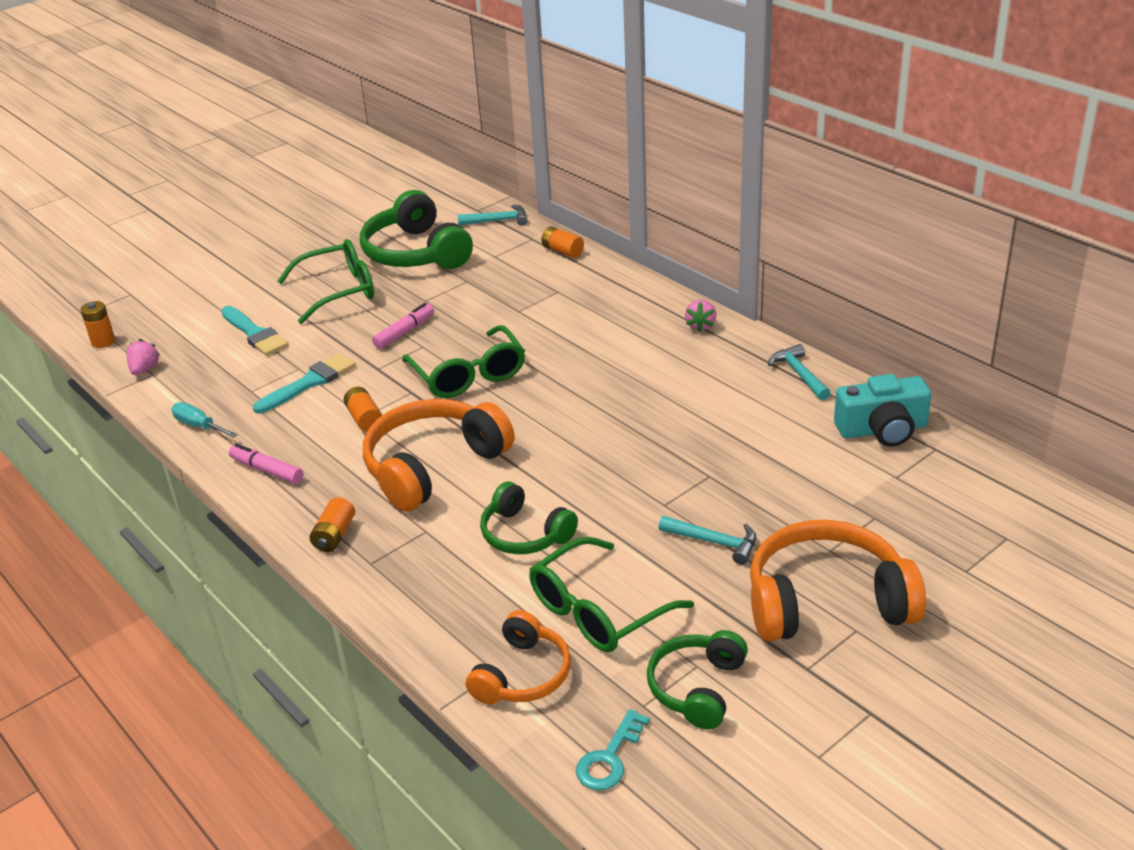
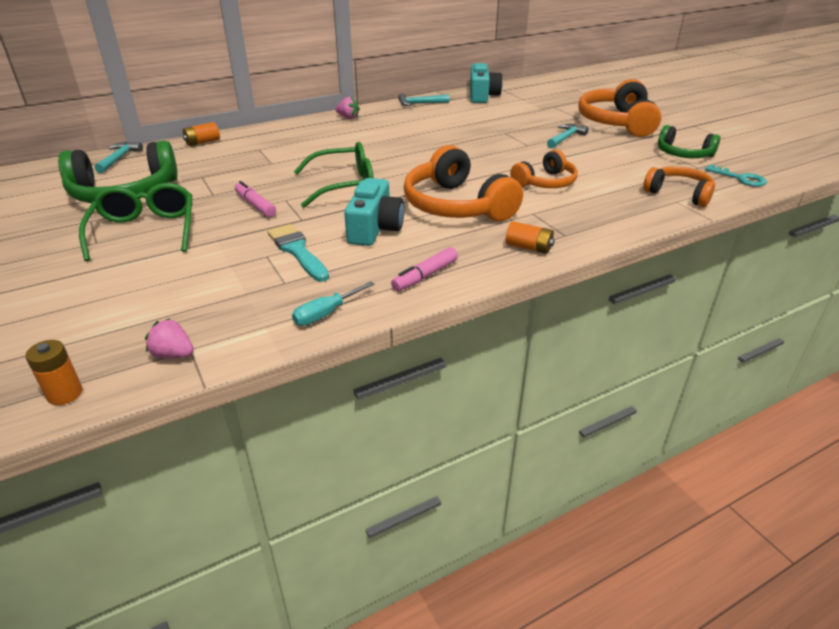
camera: 80 degrees left, 0 degrees up
turquoise brush [221,306,289,356] -> none
orange battery [344,387,382,431] -> turquoise camera [344,178,404,246]
green headphones [480,482,578,554] -> orange headphones [510,150,578,188]
green glasses [529,537,694,652] -> none

